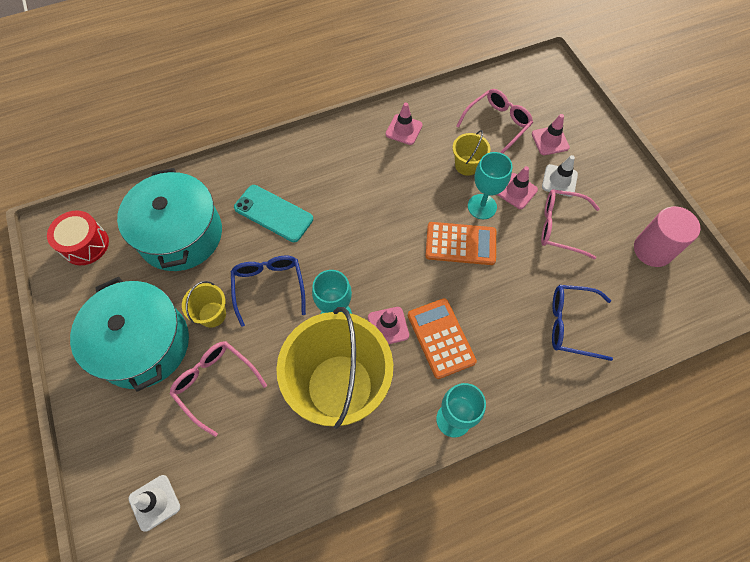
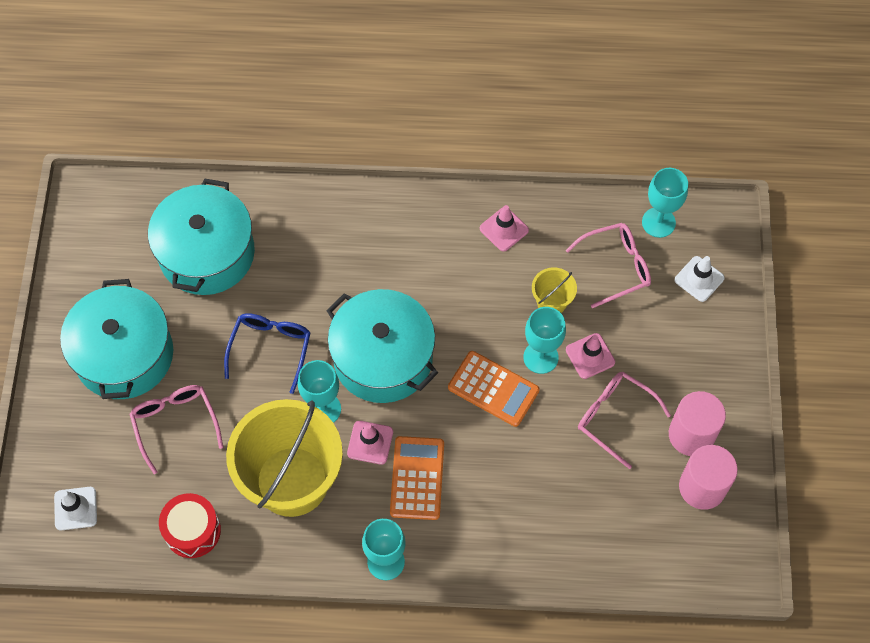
camera: 25 degrees right, 0 degrees up
red drum [47,210,109,265] -> red drum moved to [159,493,221,558]
yellow bucket [182,281,226,328] -> none
turquoise phone [234,185,313,242] -> none
pink traffic cone [532,114,570,155] -> none
white traffic cone [542,155,578,197] -> white traffic cone moved to [675,256,725,302]
blue glasses [552,285,613,361] -> none
none -> turquoise pot [326,289,438,403]
none -> turquoise goblet [642,168,688,238]
none -> pink cylinder [669,391,726,456]

